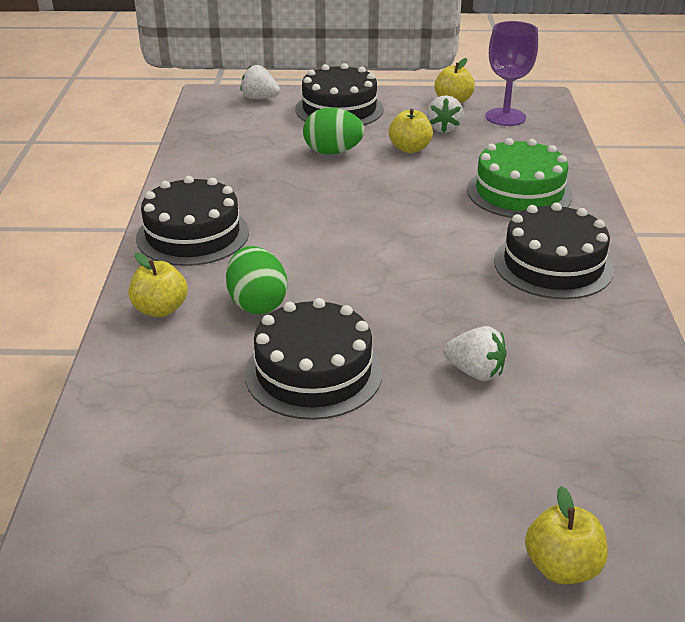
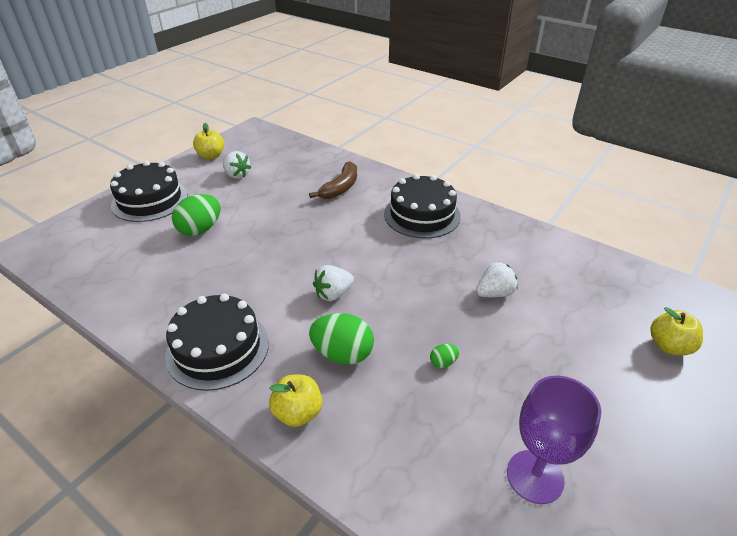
camera: 55 degrees left, 5 degrees up
white strawberry [240,65,280,99] -> white strawberry moved to [313,265,354,301]
black cake [245,298,383,420] -> green egg [430,344,459,368]
yellow apple [389,109,433,153] -> none
green cake [467,138,572,218] -> brown banana [309,161,357,199]
purple goblet [485,21,538,126] -> purple goblet moved to [507,376,601,504]

